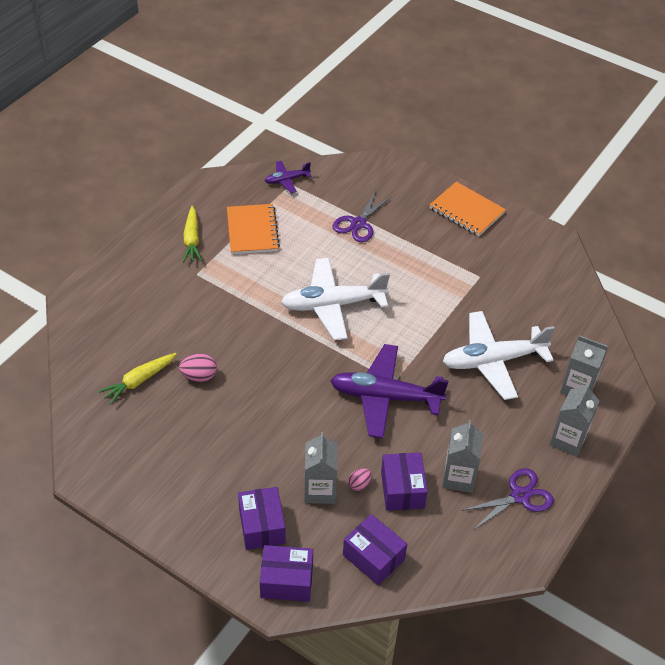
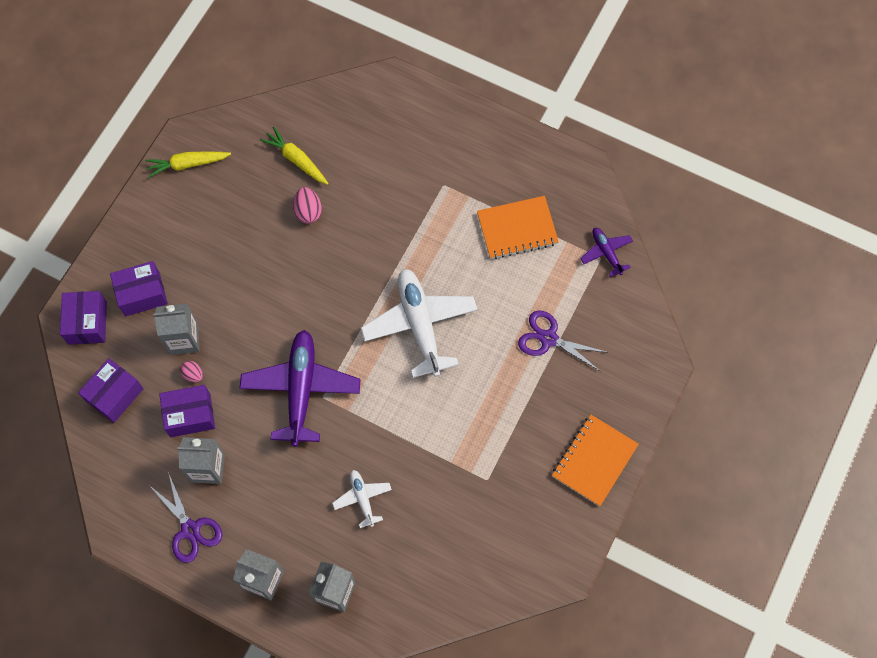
camera: 85 degrees right, 20 degrees up
yellow carrot [183,206,202,262] -> yellow carrot moved to [145,152,231,178]
white plane [442,311,555,400] -> white plane [332,470,392,528], size x0.49

